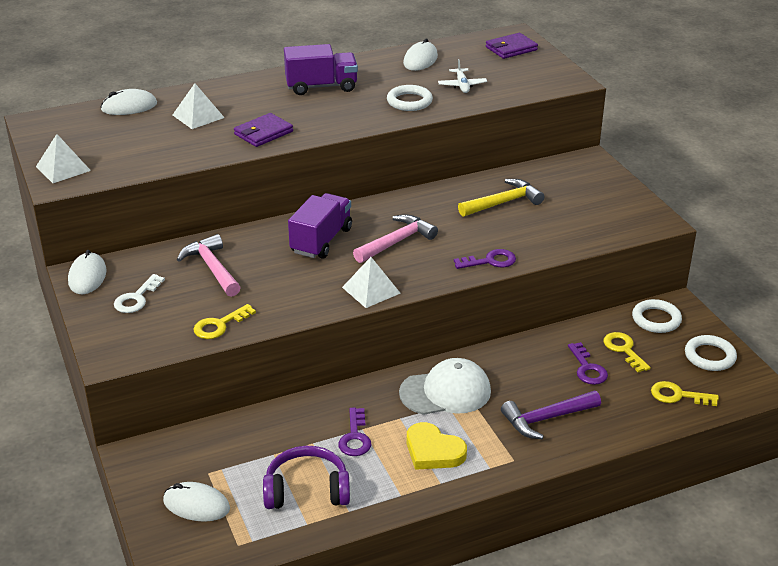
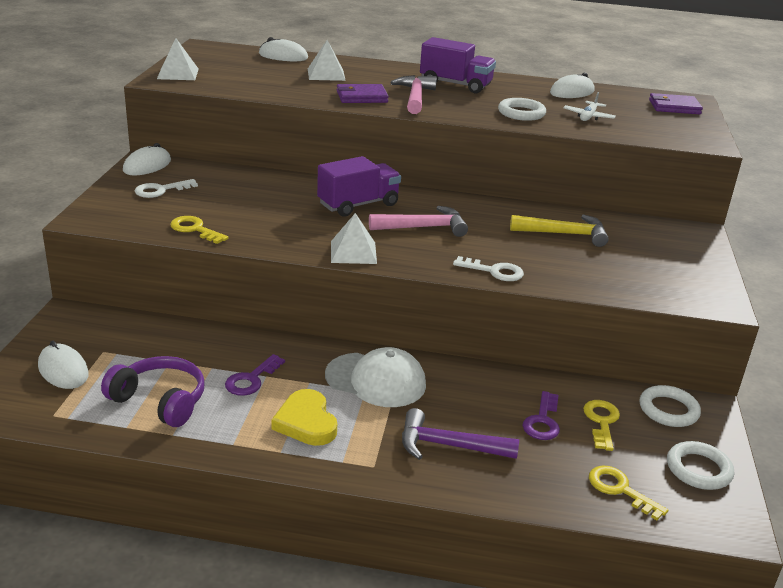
camera: 30 degrees right, 5 degrees down
pink hammer [177,234,241,297] -> pink hammer moved to [390,75,437,114]
yellow key [193,304,256,339] -> yellow key turned 45 degrees clockwise [170,216,229,244]
purple key [454,249,516,269] -> white key [453,256,524,281]

